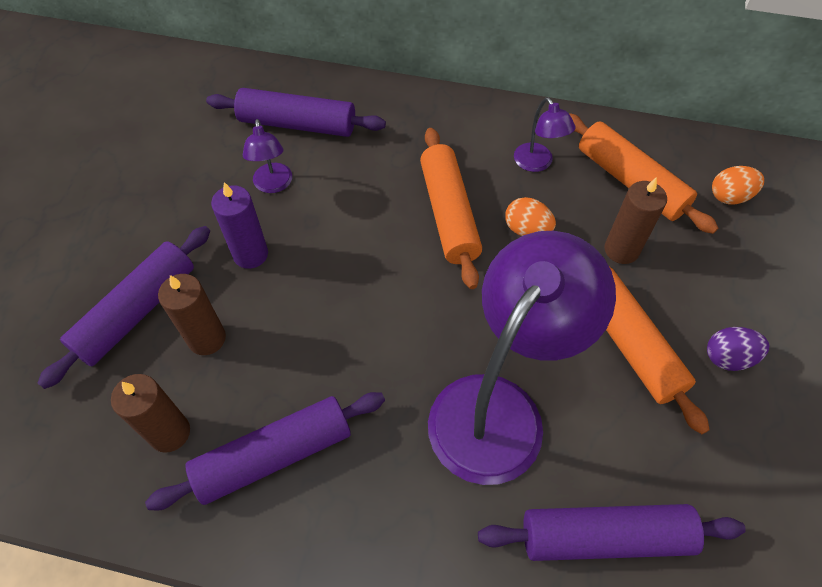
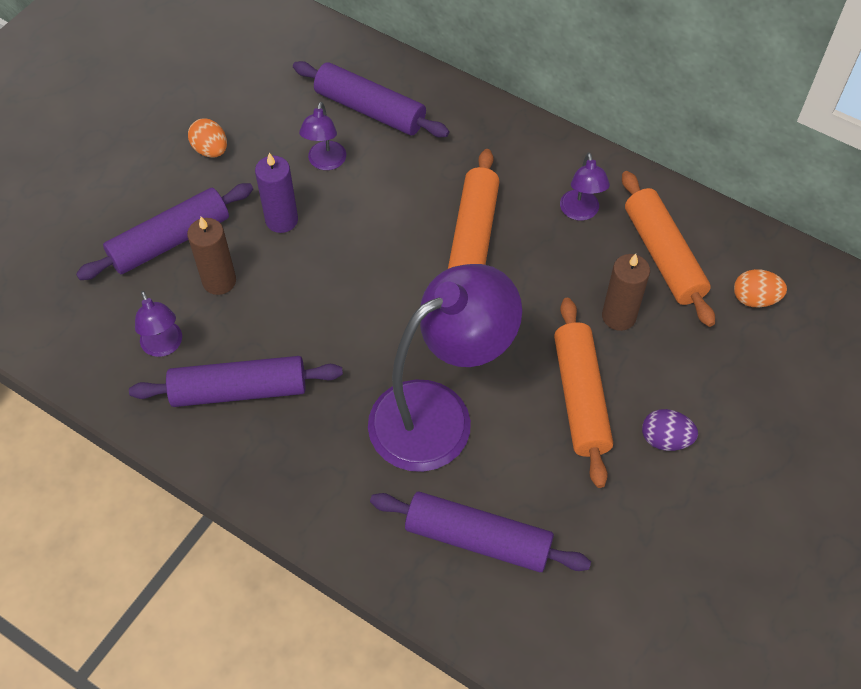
camera: 20 degrees right, 0 degrees up
brown candle [111,374,190,453] -> purple lamp [135,291,182,357]
orange egg [505,197,556,236] -> orange egg moved to [188,118,227,157]

